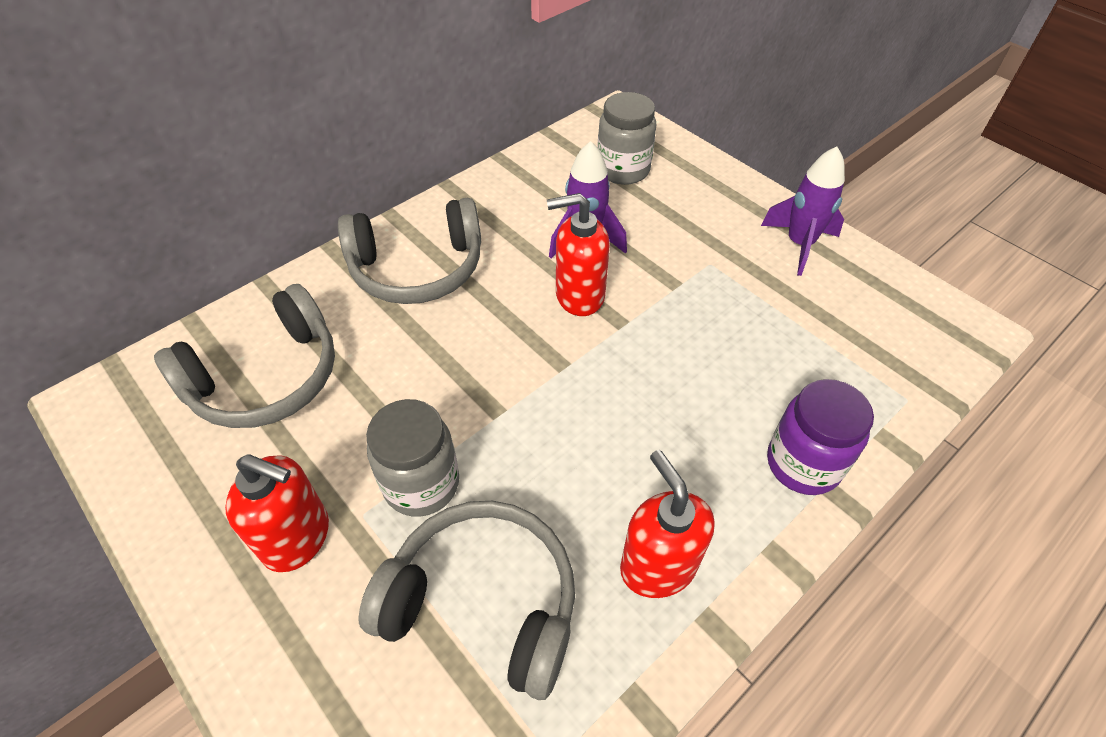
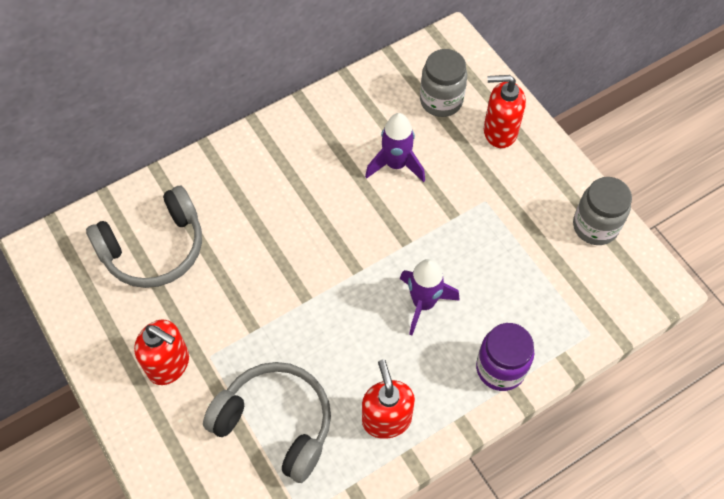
camera: 10 degrees right, 10 degrees up
grey headphones [338,198,481,304] -> none
grey jar [366,399,459,517] -> grey jar moved to [573,177,632,245]
red soap dispenser [547,193,610,316] -> red soap dispenser moved to [484,75,526,148]
purple rocket [761,147,845,276] -> purple rocket moved to [400,259,460,335]

